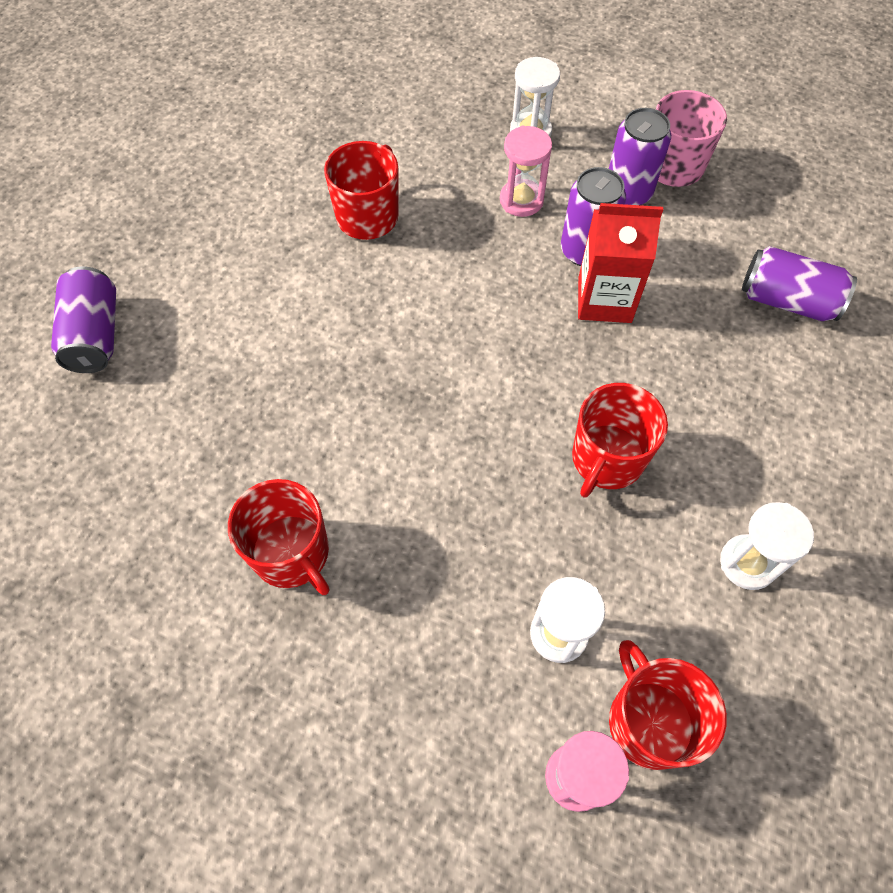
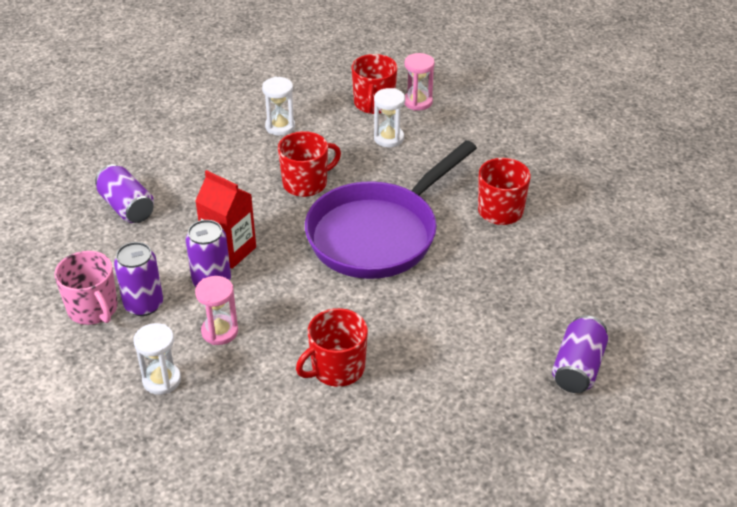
camera: 150 degrees left, 20 degrees down
none -> purple pan [305,140,477,279]

